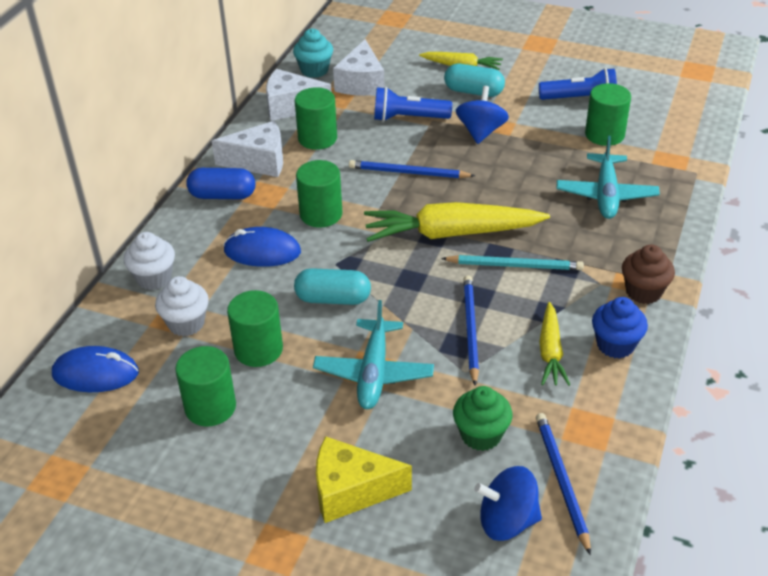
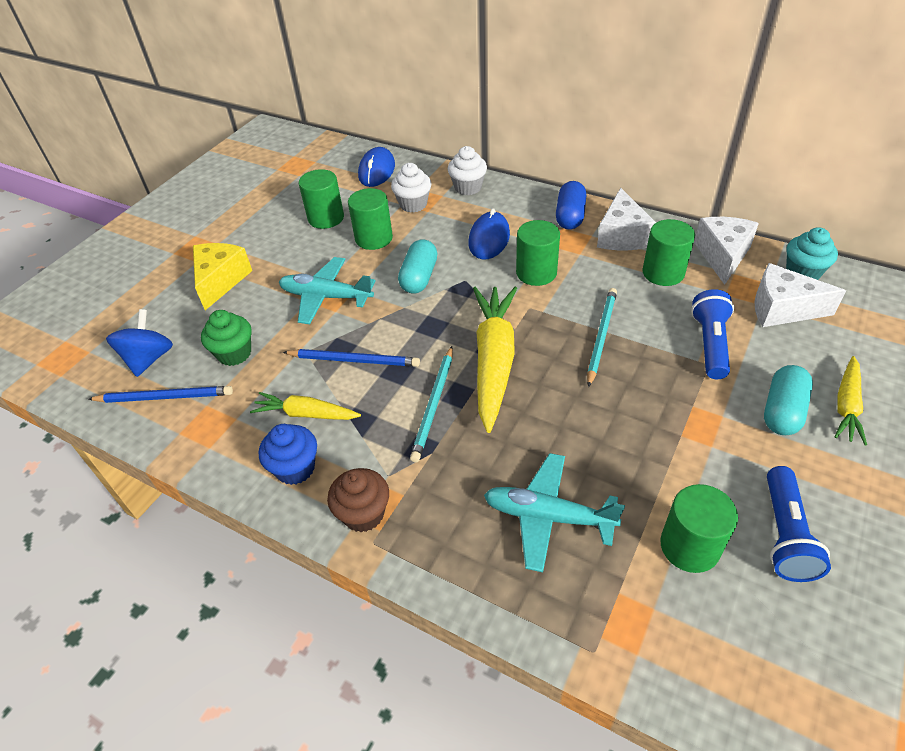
camera: 100 degrees right, 5 degrees up
blue pencil [349,160,475,178] -> turquoise pencil [587,288,617,387]
blue spinning top [456,86,509,144] -> none

